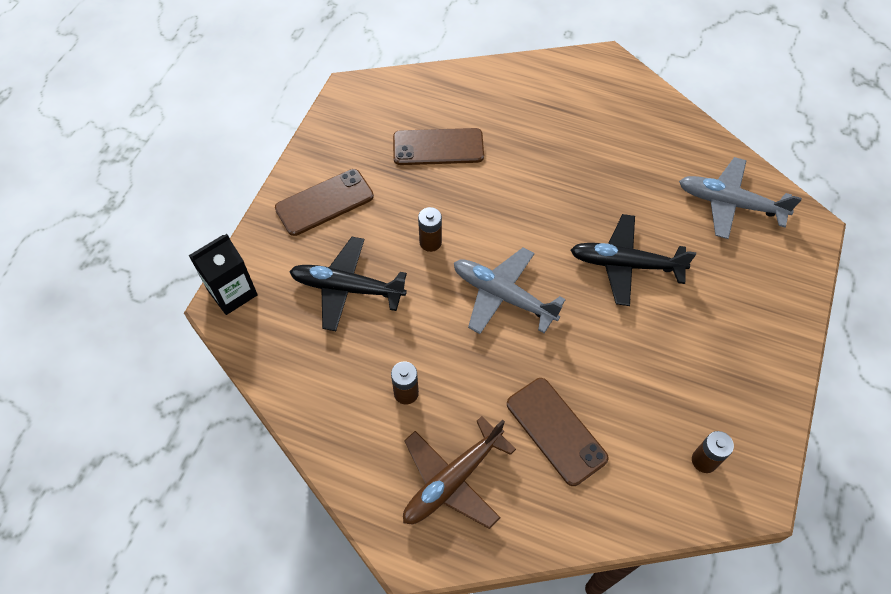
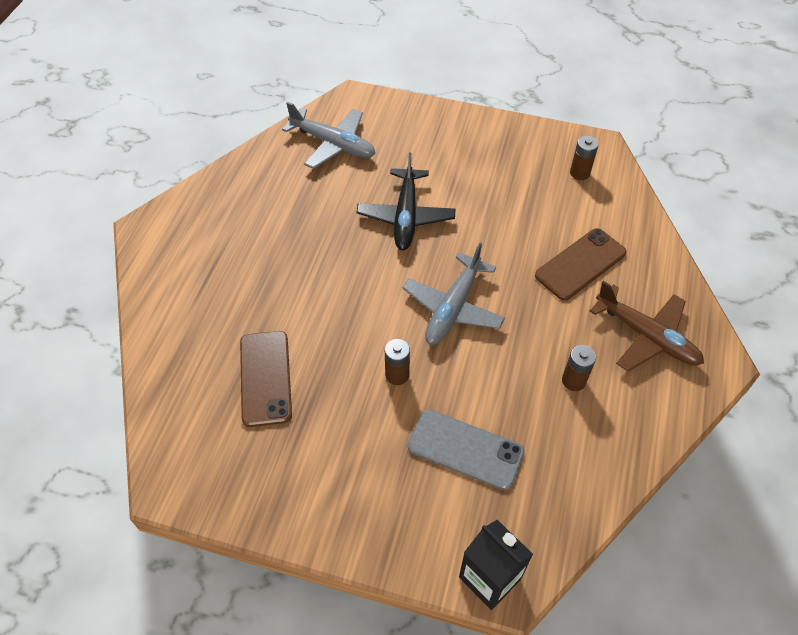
camera: 95 degrees left, 5 degrees down
brown phone [275,169,374,236] -> none
black plane [289,237,407,331] -> grey phone [408,409,525,490]
grey plane [679,157,802,239] -> grey plane turned 75 degrees counterclockwise [282,102,375,169]

